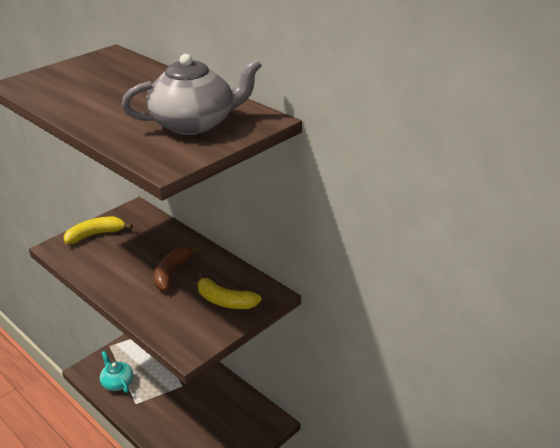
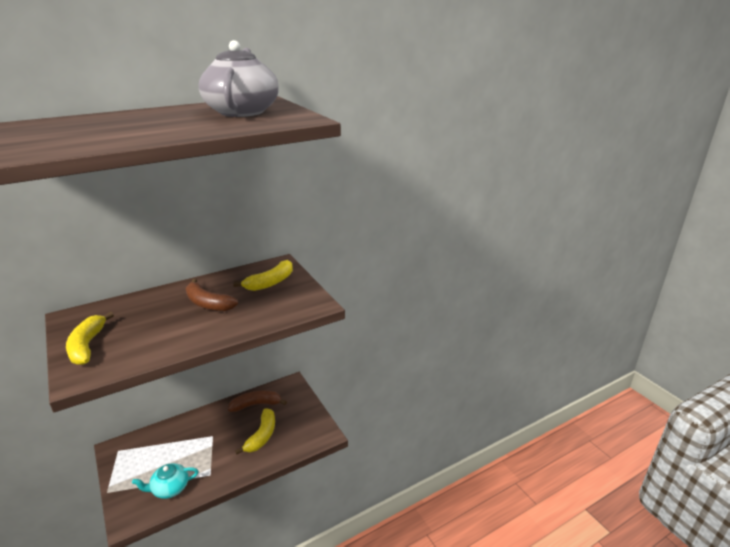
camera: 75 degrees left, 5 degrees down
none -> brown banana [228,390,287,412]
none -> yellow banana [235,408,275,454]

